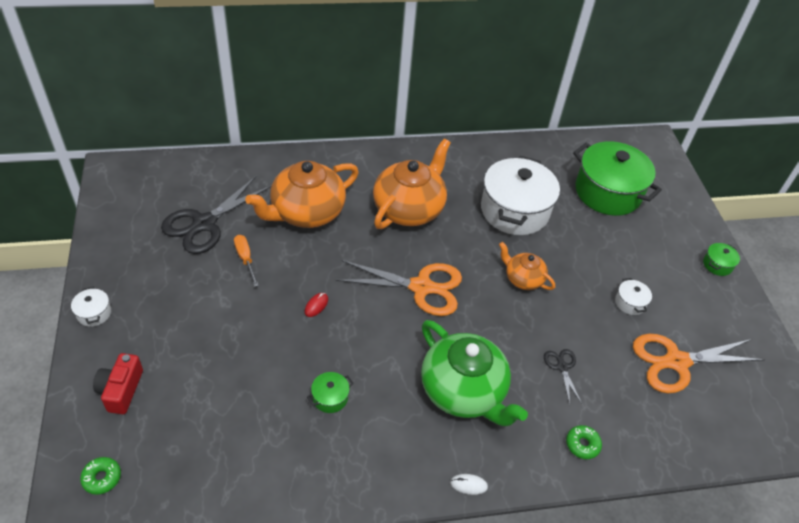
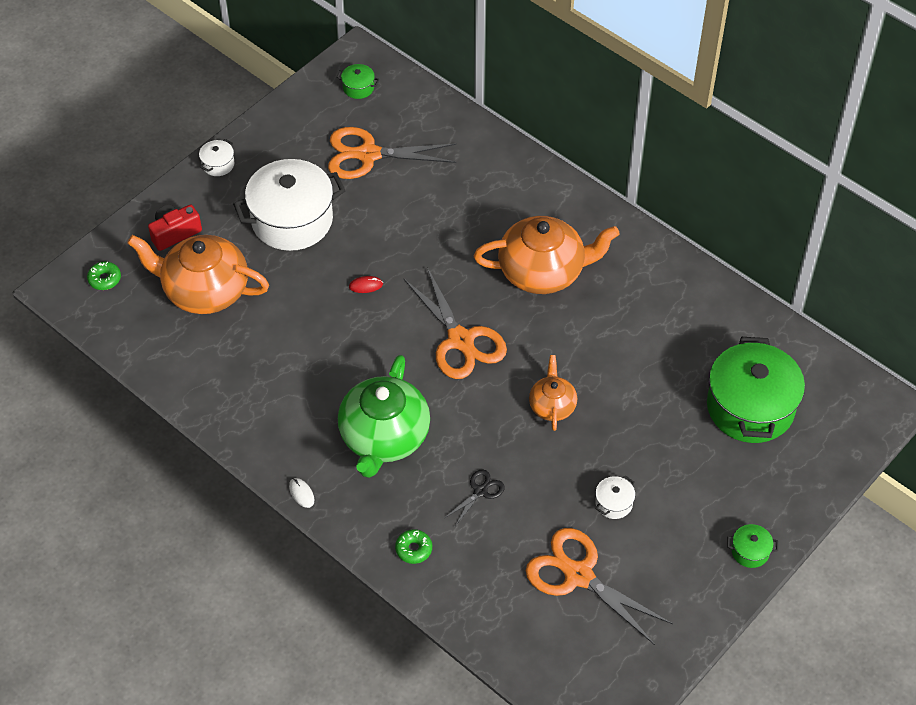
camera: 55 degrees right, 5 degrees up
black scissors [161,175,272,254] -> orange scissors [328,127,456,179]
orange screwdriver [234,235,259,287] -> none
orange teapot [245,161,359,228] -> orange teapot moved to [127,235,269,314]
green pot [307,372,354,413] -> green pot moved to [337,64,379,99]
white pot [481,156,560,235] -> white pot moved to [233,159,345,251]

